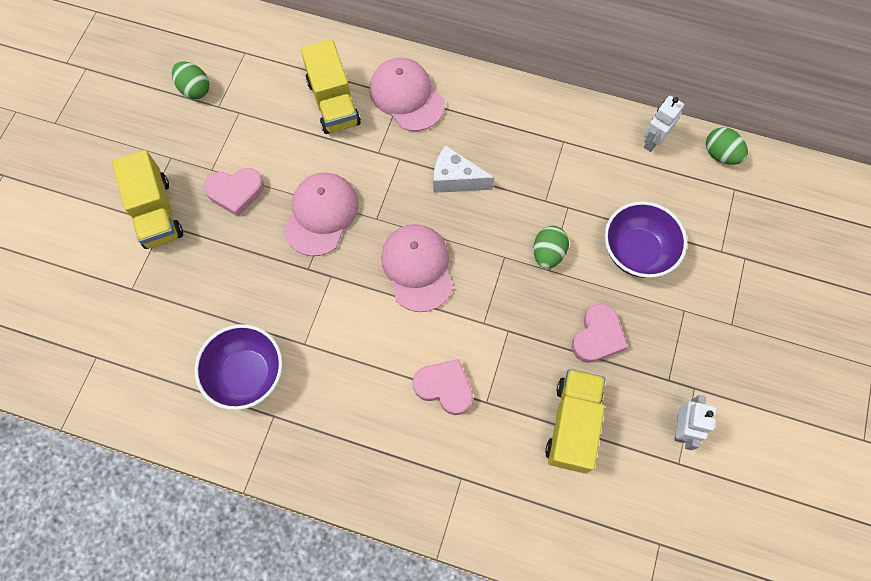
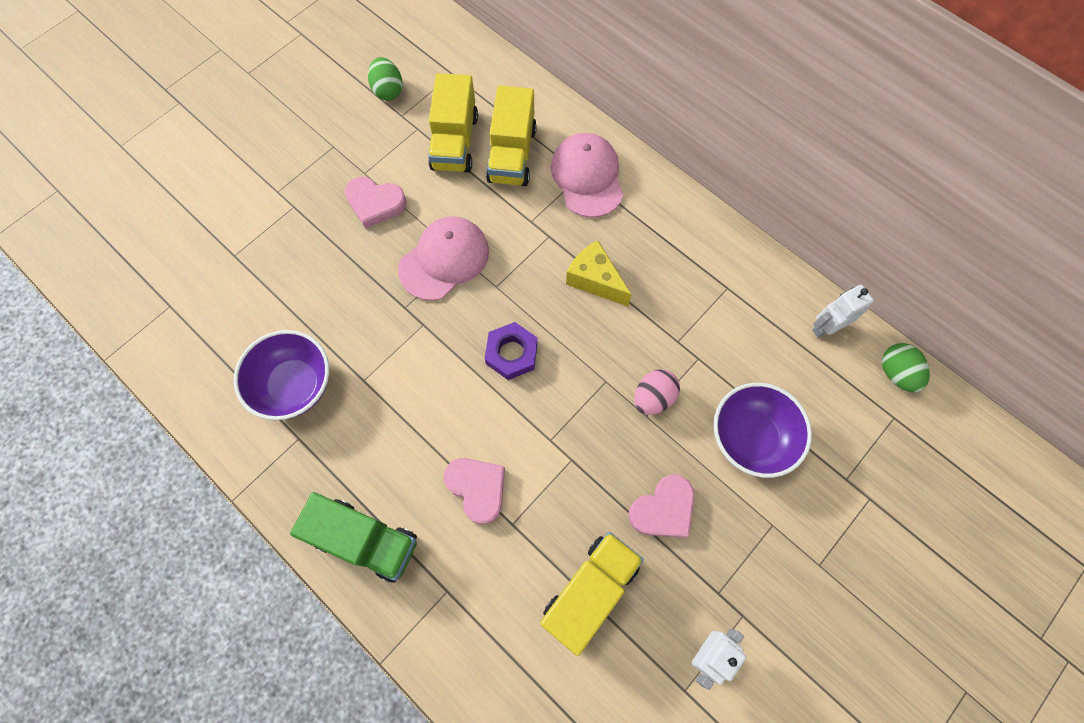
camera: 25 degrees right, 0 degrees up
yellow truck [112,150,183,249] -> yellow truck moved to [428,73,478,173]
pink cap [381,224,453,312] -> purple nut [485,322,538,380]
white cheese [433,145,494,193] -> yellow cheese [566,241,632,307]
green egg [533,226,569,269] -> pink egg [634,369,680,415]
none -> green truck [290,492,417,583]

